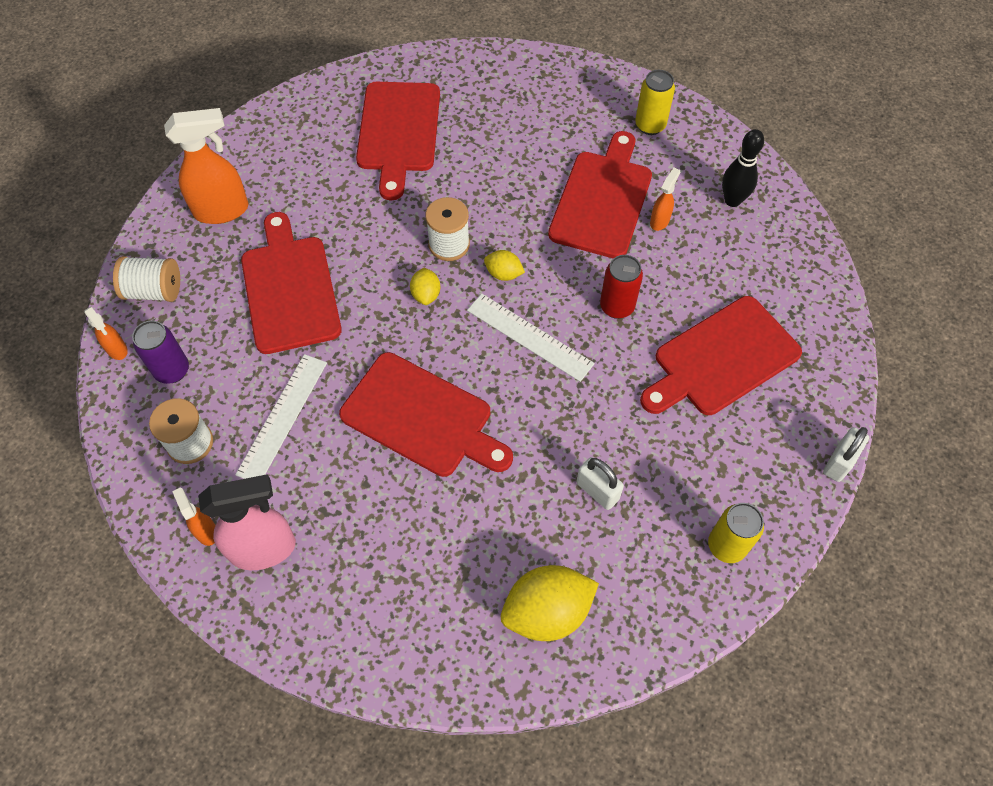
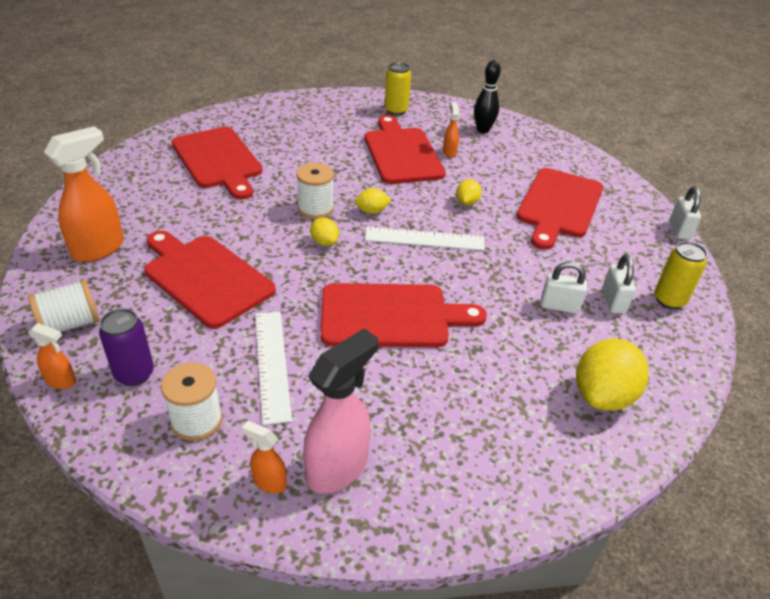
camera: 35 degrees left, 20 degrees down
red can [600,255,643,319] -> yellow lemon [456,179,482,206]
none -> white padlock [602,254,636,314]

